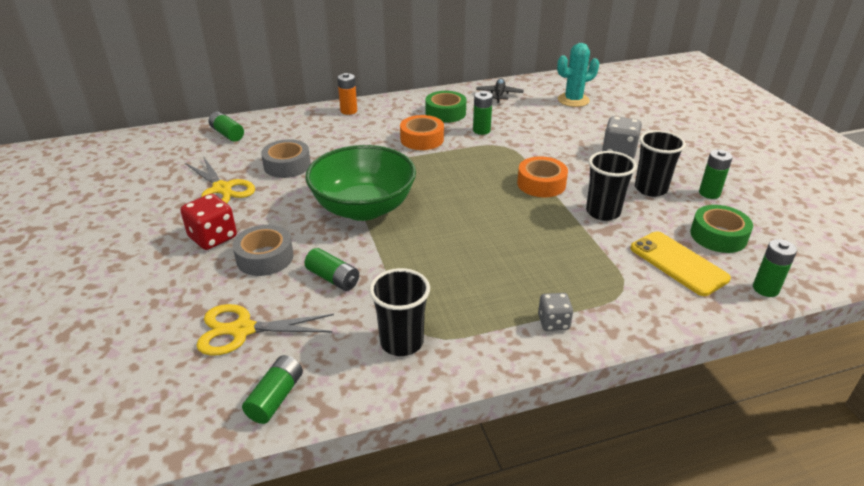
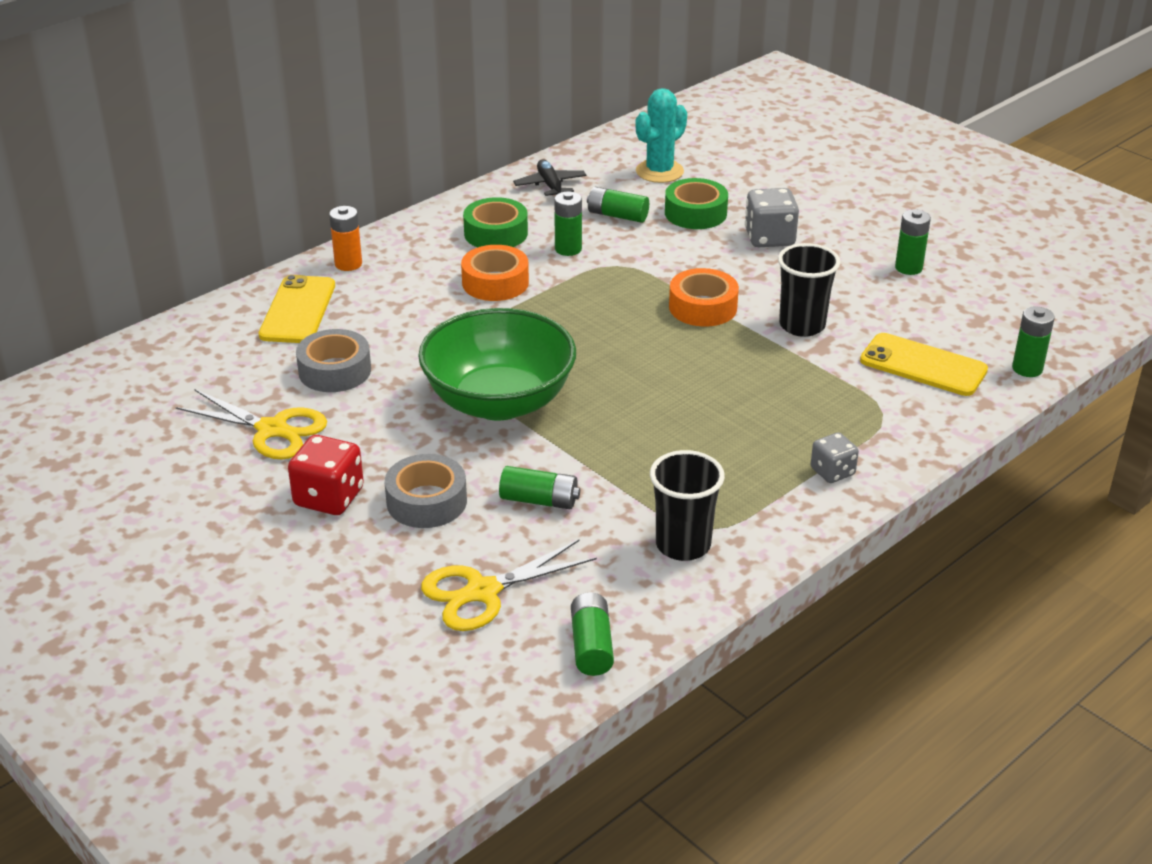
camera: 25 degrees left, 0 degrees up
green battery [209,112,244,142] -> green battery moved to [587,187,649,223]
black cup [635,130,686,197] -> none
green tape [690,205,753,253] -> green tape moved to [665,178,728,229]
none -> yellow phone [259,275,335,343]

